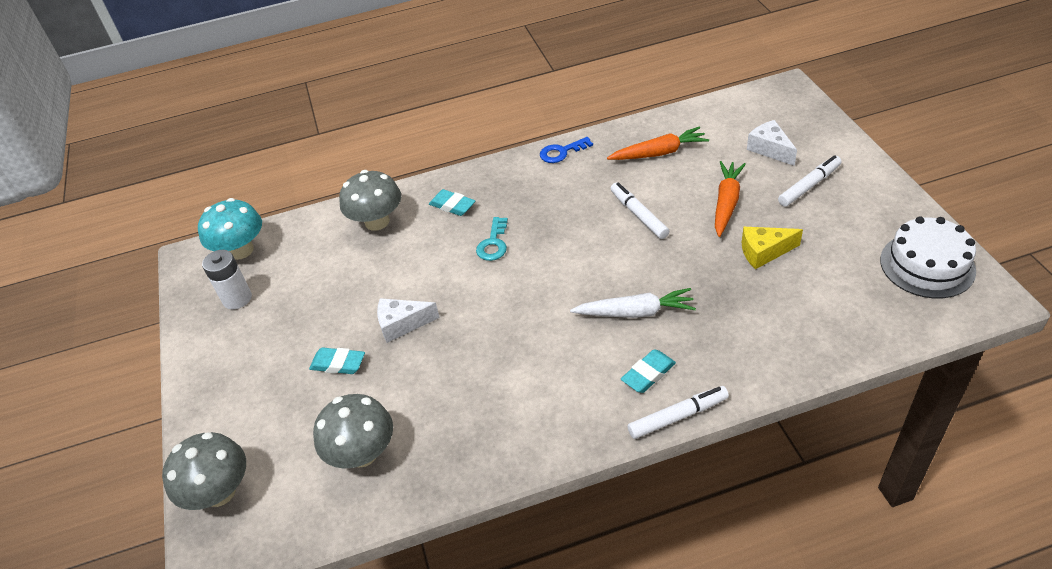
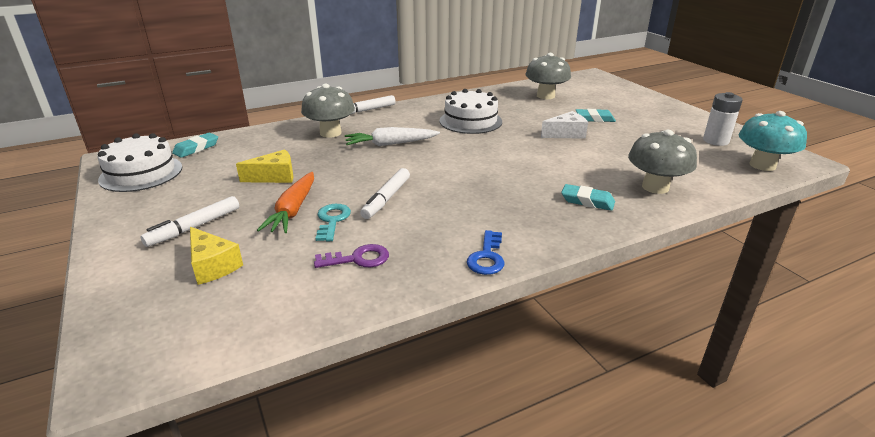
camera: 165 degrees right, 15 degrees down
grey mushroom [162,432,246,510] -> grey mushroom moved to [301,84,355,138]
turquoise key [476,217,508,261] -> turquoise key moved to [316,204,351,241]
blue key [540,137,593,163] -> blue key turned 135 degrees clockwise [467,230,504,275]
orange carrot [607,126,709,160] -> purple key [314,244,389,268]
white marker [610,182,670,239] -> white marker turned 60 degrees clockwise [360,168,410,219]
turquoise eraser [621,349,676,393] -> turquoise eraser moved to [172,133,218,158]
white cheese [747,120,797,166] -> yellow cheese [190,227,243,285]
none -> white cake [439,89,502,134]

